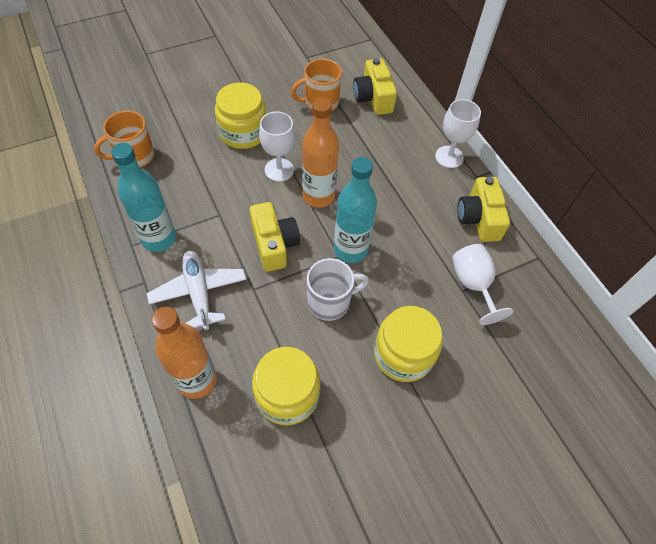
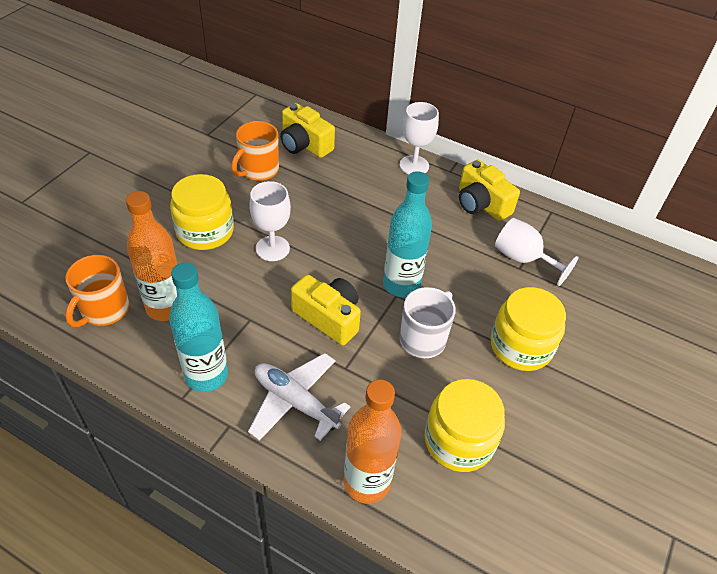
camera: 35 degrees left, 10 degrees down
orange bottle [302,98,339,208] -> orange bottle moved to [126,191,178,321]

